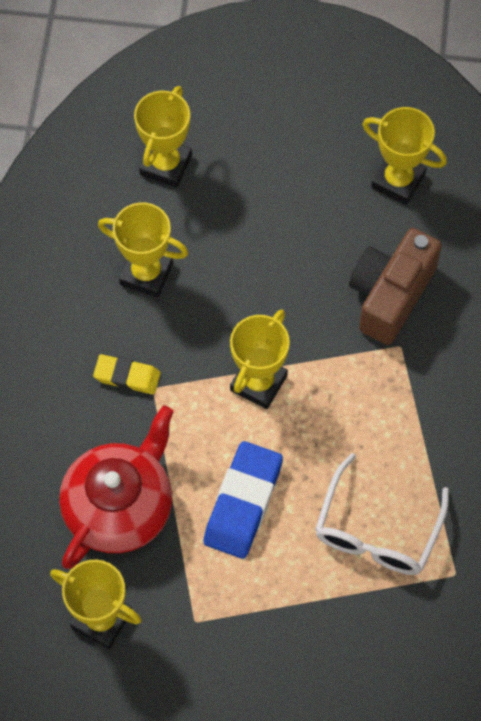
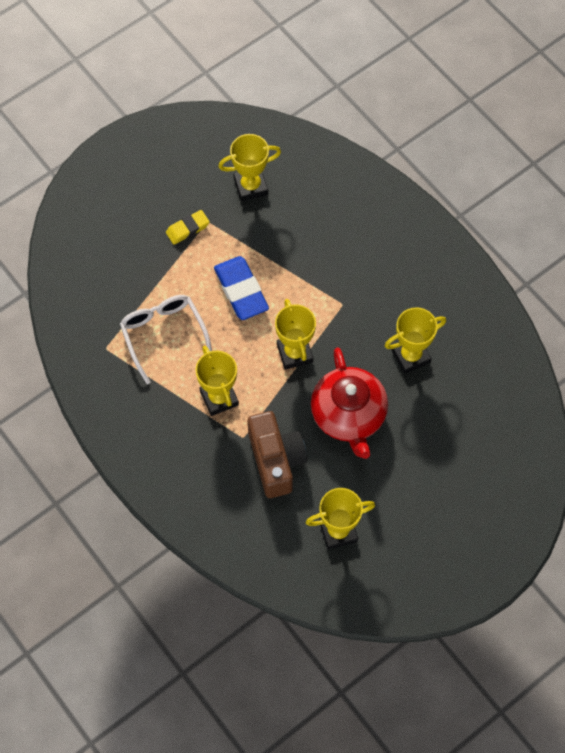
camera: 135 degrees right, 0 degrees up
red teapot [59,405,174,569] -> red teapot moved to [311,347,388,459]
yellow eraser [93,354,161,394] -> yellow eraser moved to [166,210,210,245]
yellow trophy [134,86,192,188] -> yellow trophy moved to [196,346,239,416]

